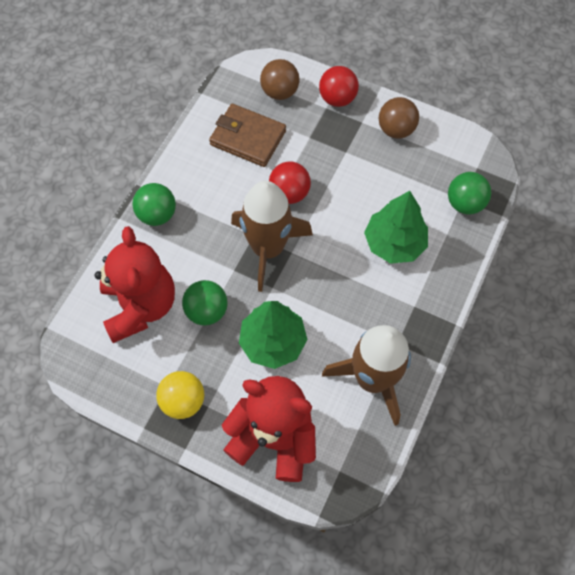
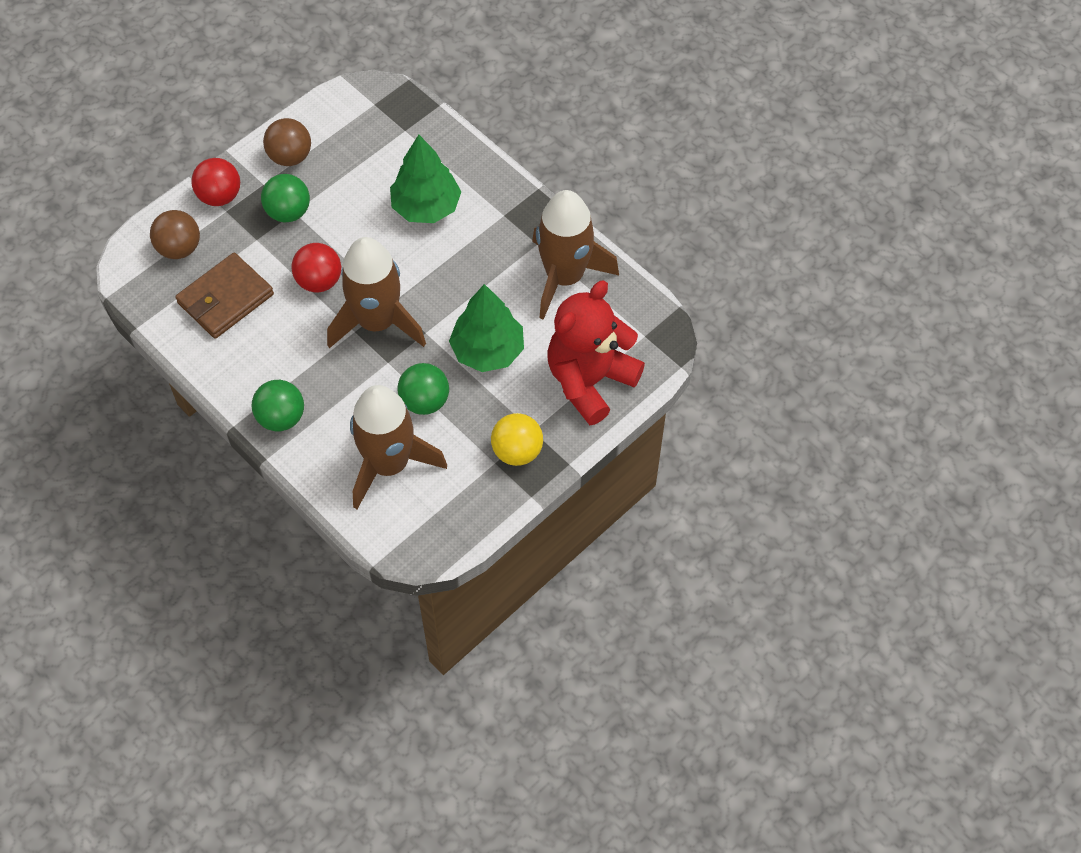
camera: 70 degrees left, 5 degrees down
red teddy bear [95,226,175,343] -> brown rocket [350,385,447,509]
green ball [448,172,491,214] -> green ball moved to [261,174,310,223]

